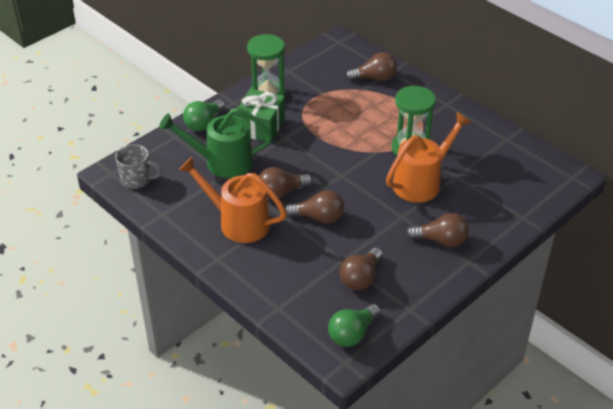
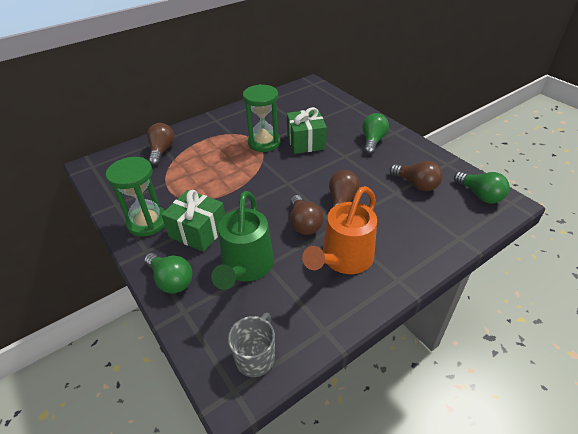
camera: 80 degrees left, 0 degrees up
orange watering can [386,112,472,203] -> green gift [287,107,327,154]
brown light bulb [406,213,469,247] -> green light bulb [362,113,389,154]

